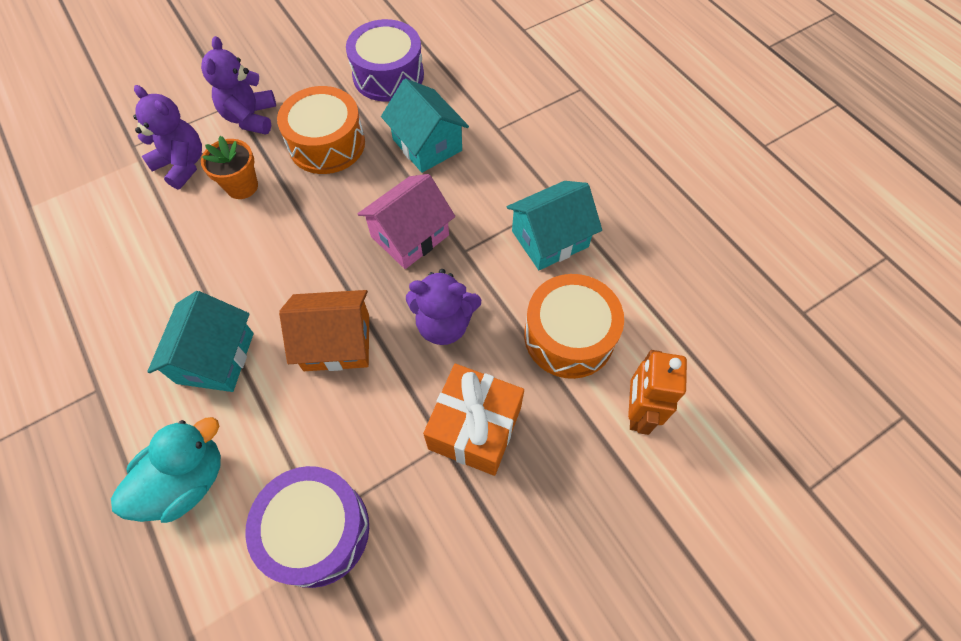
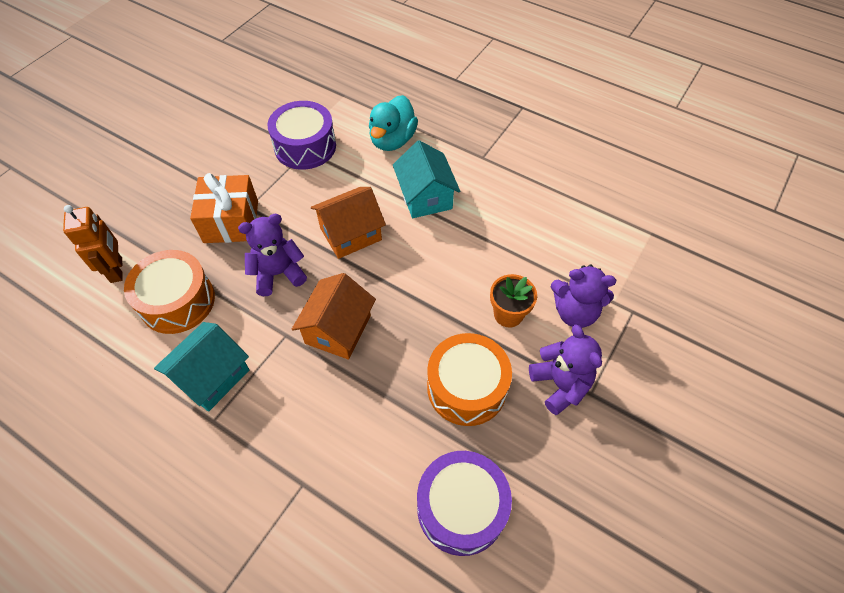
camera: 155 degrees right, 5 degrees down
pink house [358,174,455,269] -> orange house [292,273,376,360]
turquoise house [381,79,469,173] -> none

